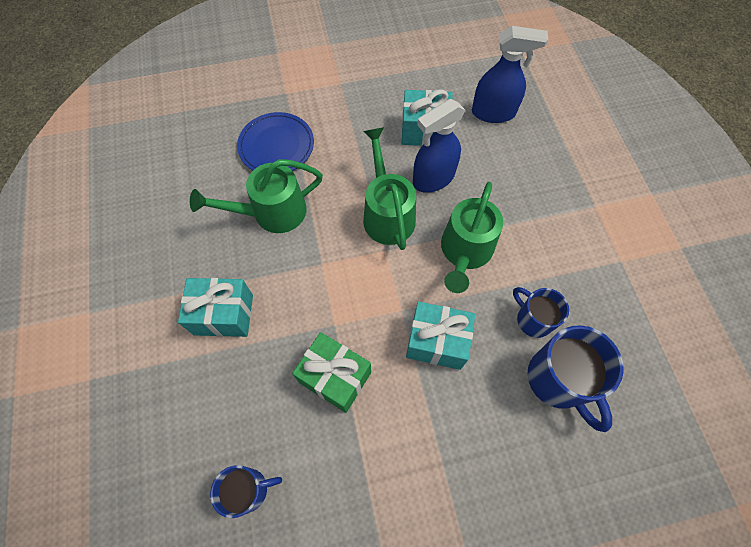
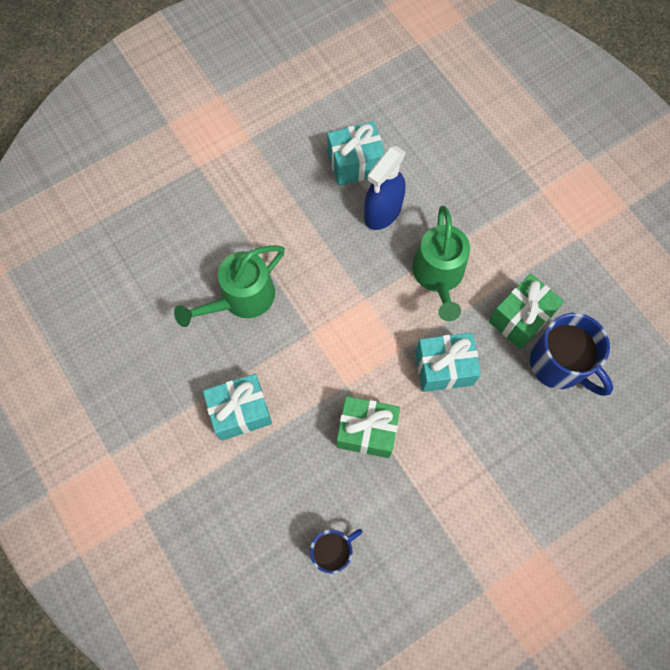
camera: 20 degrees left, 5 degrees up
blue plate [237,112,314,171] -> none
green watering can [363,127,416,250] -> none
blue spray bottle [472,26,548,123] -> none
blue mug [513,287,569,338] -> green gift [489,273,564,349]

